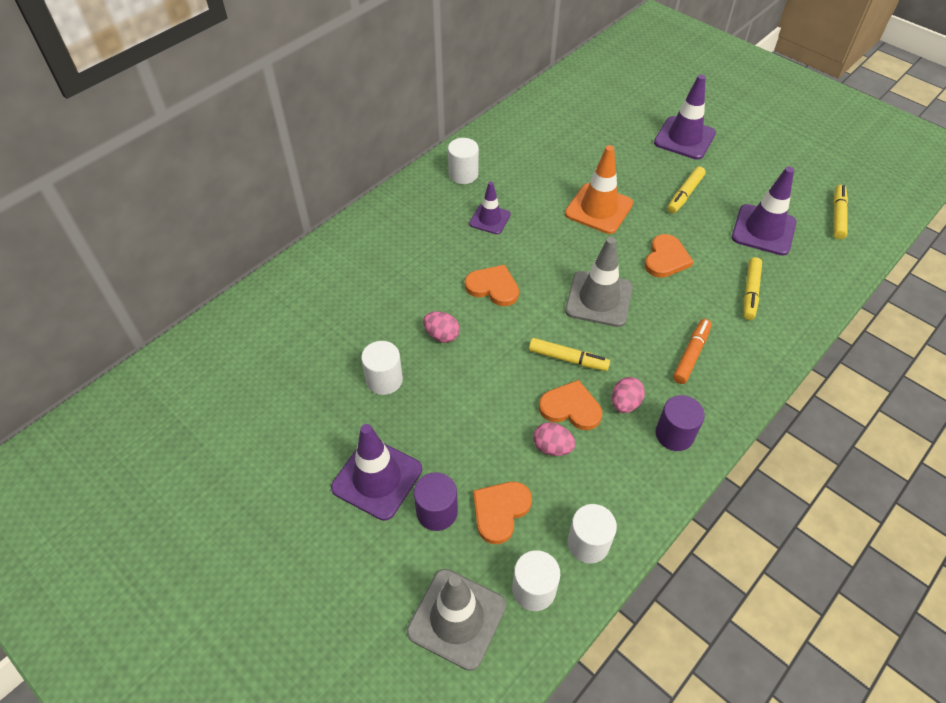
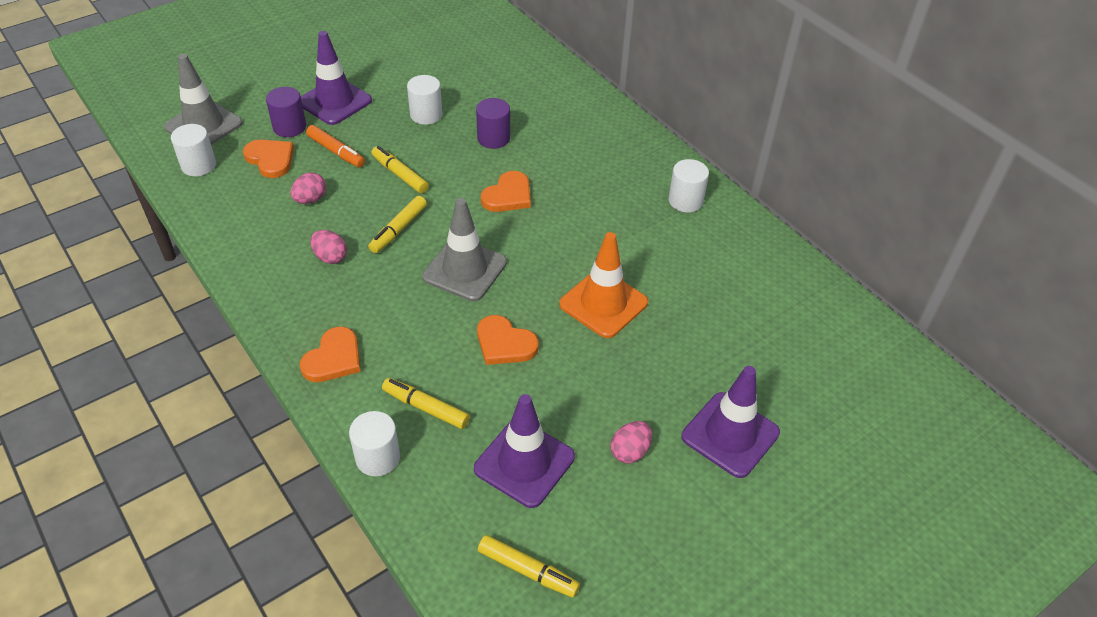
camera: 100 degrees right, 5 degrees down
pink egg [423,311,460,343] -> pink egg moved to [611,421,652,464]
purple traffic cone [469,182,511,234] -> none
orange heart [539,380,602,430] -> orange heart moved to [300,327,361,382]
white cylinder [568,504,617,563] -> white cylinder moved to [349,411,400,477]
purple cylinder [655,395,705,451] -> purple cylinder moved to [476,98,510,149]
yellow marker [667,166,706,214] -> yellow marker moved to [371,146,429,193]
orange marker [673,319,712,384] -> orange marker moved to [306,125,365,167]

